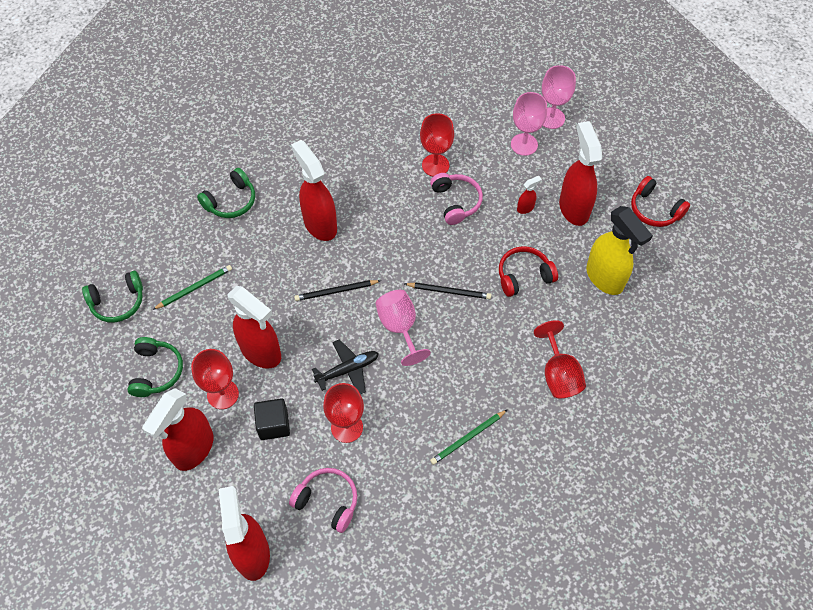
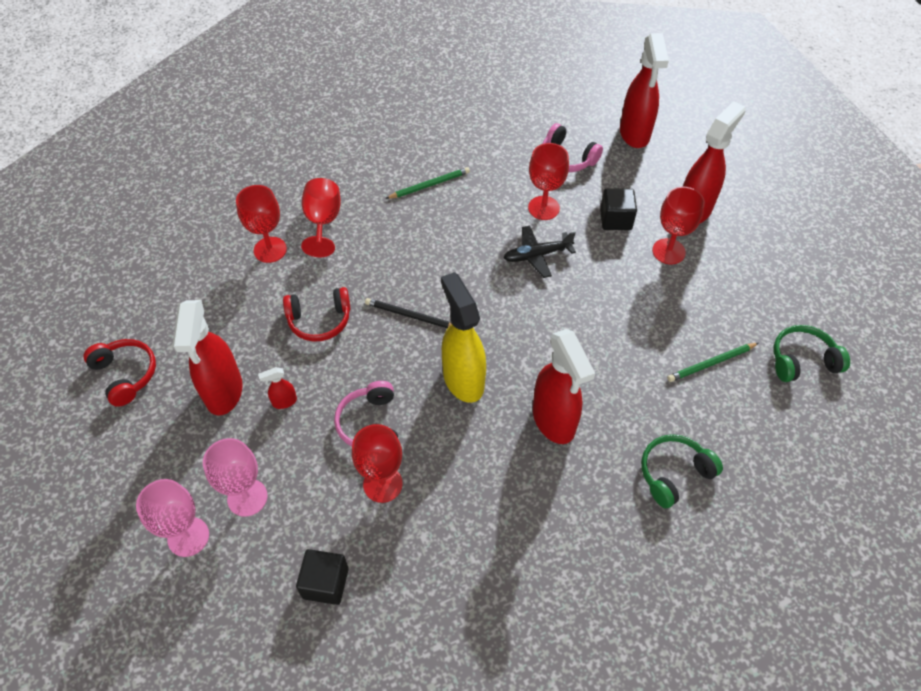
camera: 170 degrees left, 5 degrees down
green headphones [127,337,183,397] -> none
red spray bottle [227,286,281,369] -> none
black pencil [294,280,380,301] -> none
pink goblet [376,290,431,366] -> none
yellow spray bottle [586,206,653,295] -> yellow spray bottle moved to [441,272,486,403]
none -> red goblet [236,185,287,263]
none -> black cube [296,549,349,605]

